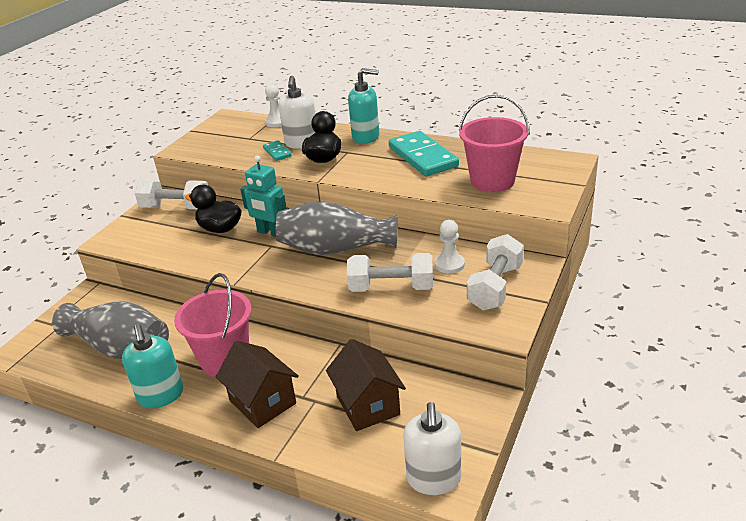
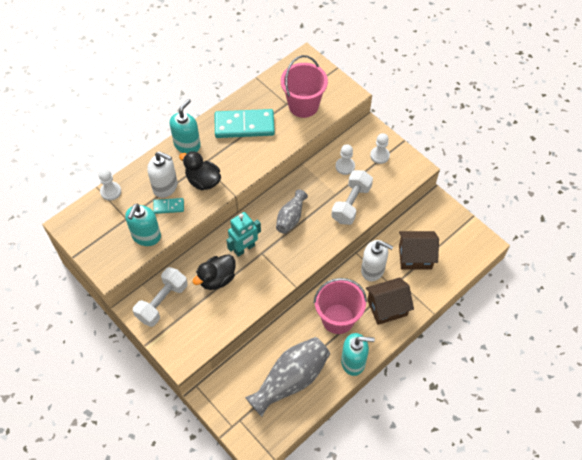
camera: 70 degrees left, 25 degrees up
grey vase [276,201,398,255] -> grey vase [276,189,308,234], size x0.58
white soap dispenser [403,402,461,495] -> white soap dispenser moved to [361,240,393,281]
white dumbbell [467,234,524,311] -> white pawn [370,133,390,164]
none -> turquoise soap dispenser [125,204,161,246]

